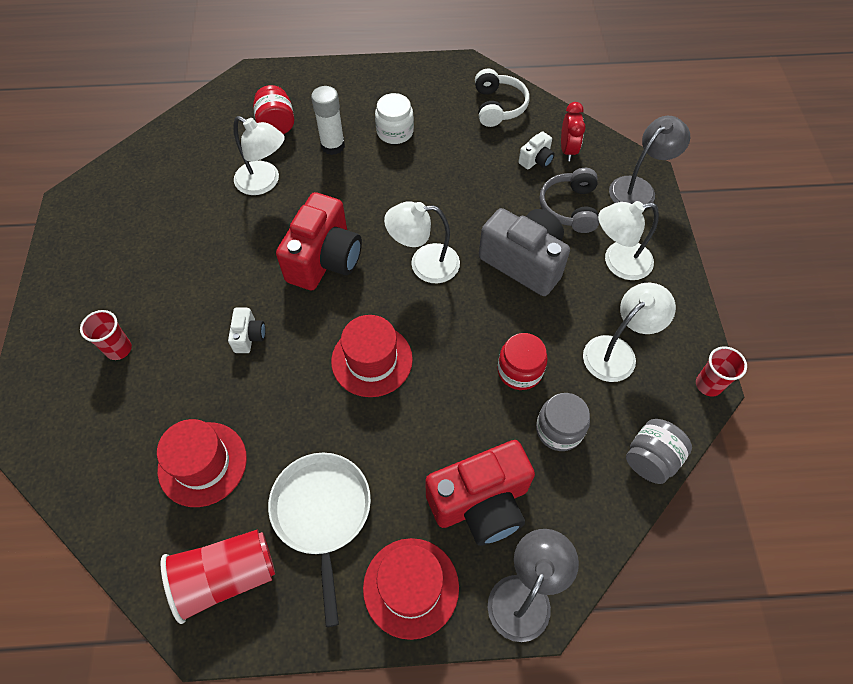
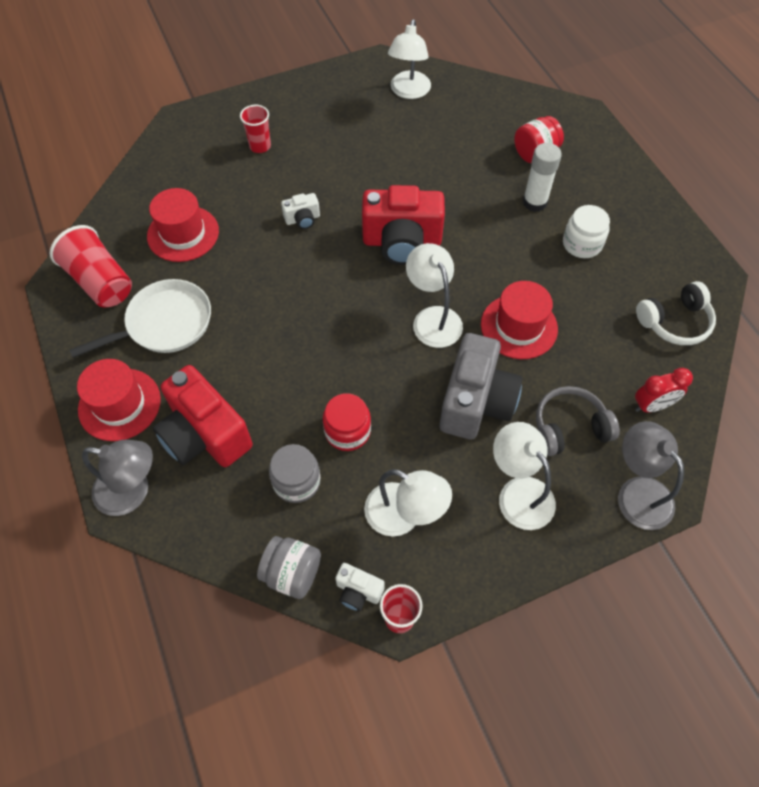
camera: 70 degrees right, 0 degrees up
white lamp [233,116,285,195] -> white lamp moved to [388,19,431,99]
red hat [331,315,413,397] -> red hat moved to [481,281,558,359]
white camera [518,131,555,169] -> white camera moved to [335,563,385,611]
grey lamp [609,116,690,204] -> grey lamp turned 150 degrees counterclockwise [618,421,684,530]

